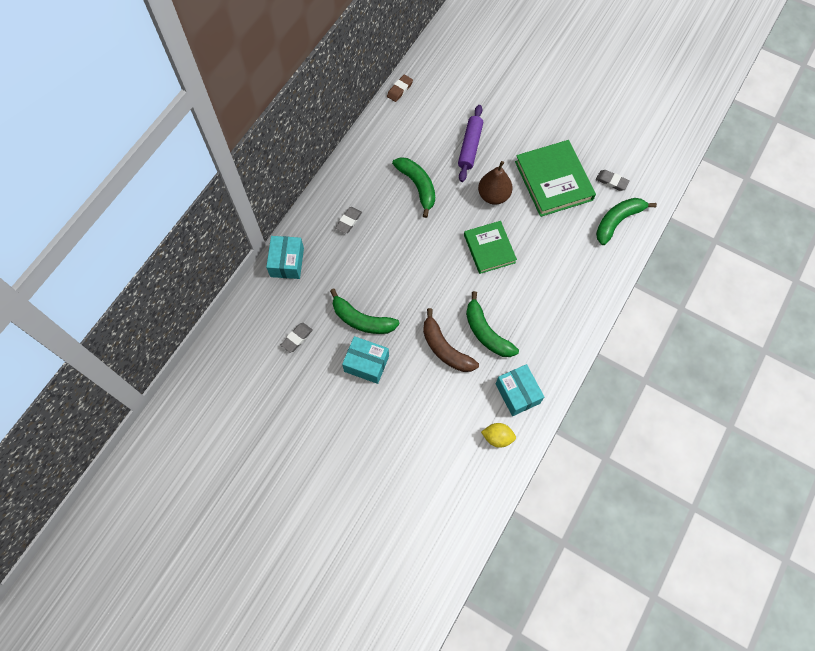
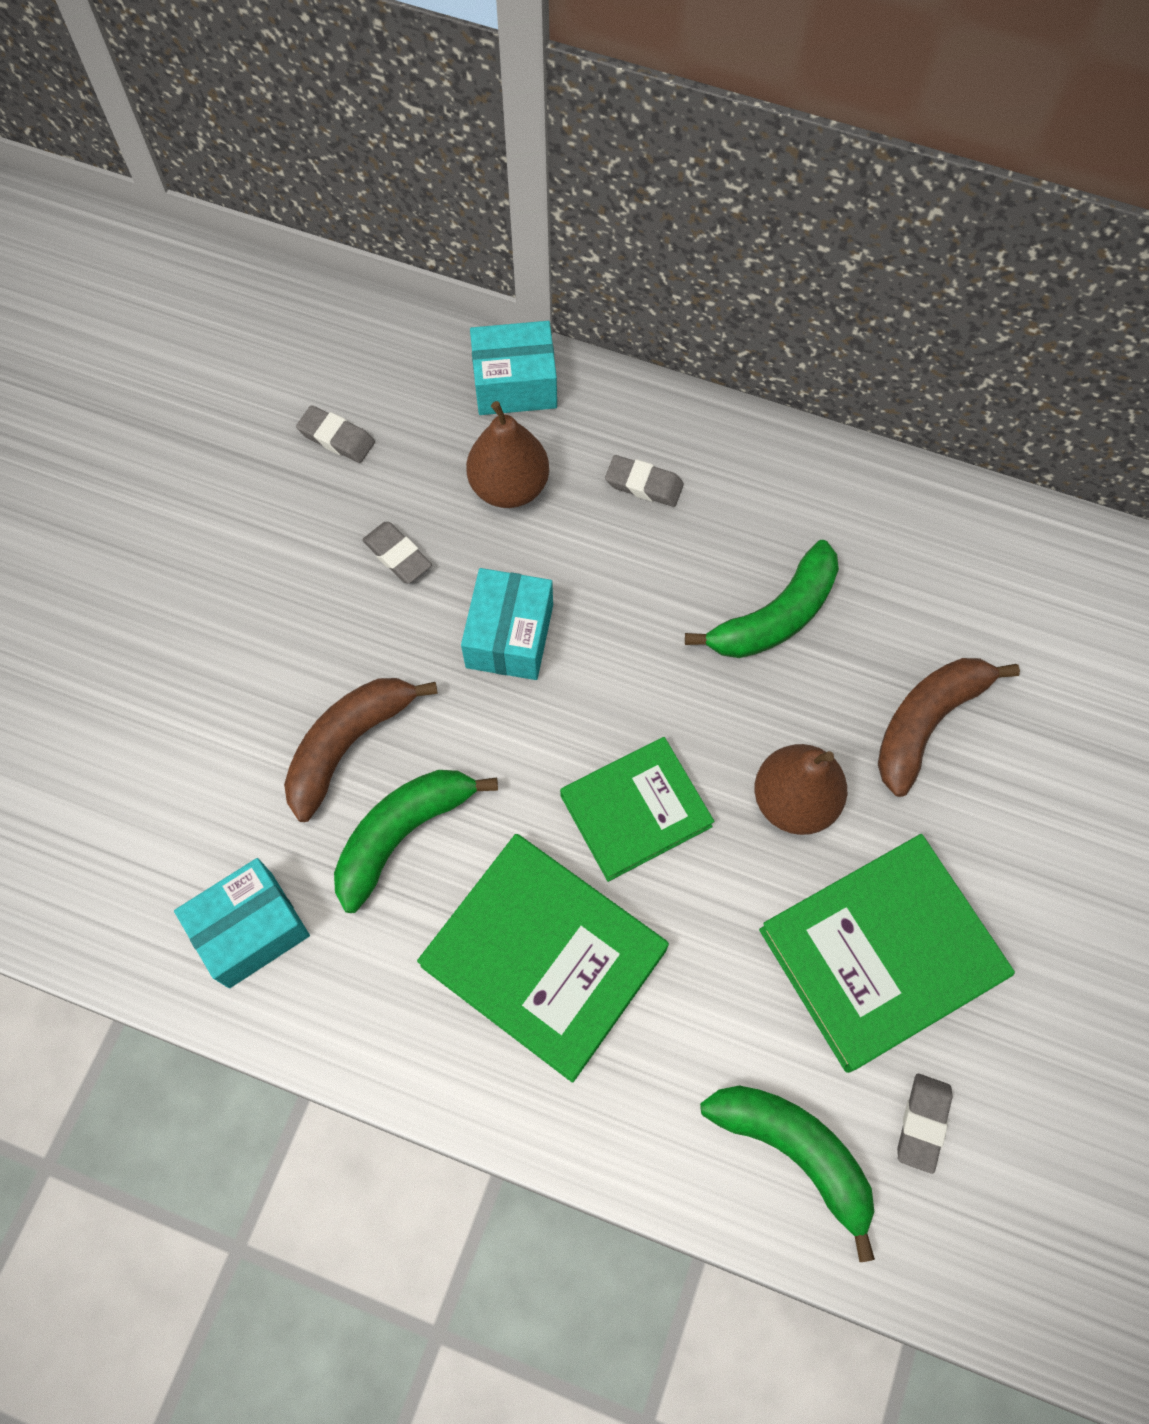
camera: 80 degrees right, 0 degrees up
green banana [330,289,400,334] -> grey eraser [362,522,432,584]
turquoise box [342,336,389,384] -> turquoise box moved to [461,568,553,680]
brown eraser [387,74,413,102] -> none
purple rolling pin [458,105,483,182] -> brown banana [878,658,1020,797]
yellow lemon [481,423,516,448] -> none
none -> green book [417,834,669,1082]
none -> brown pear [466,401,549,508]

